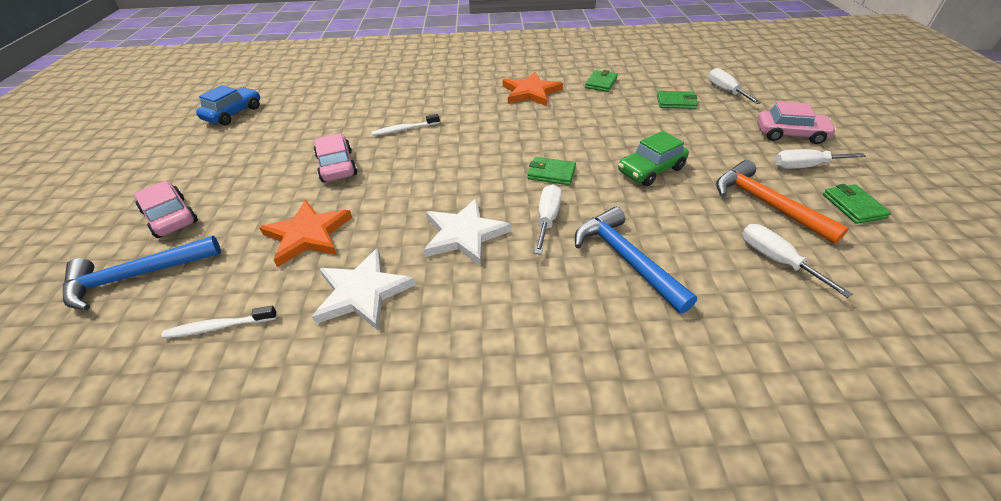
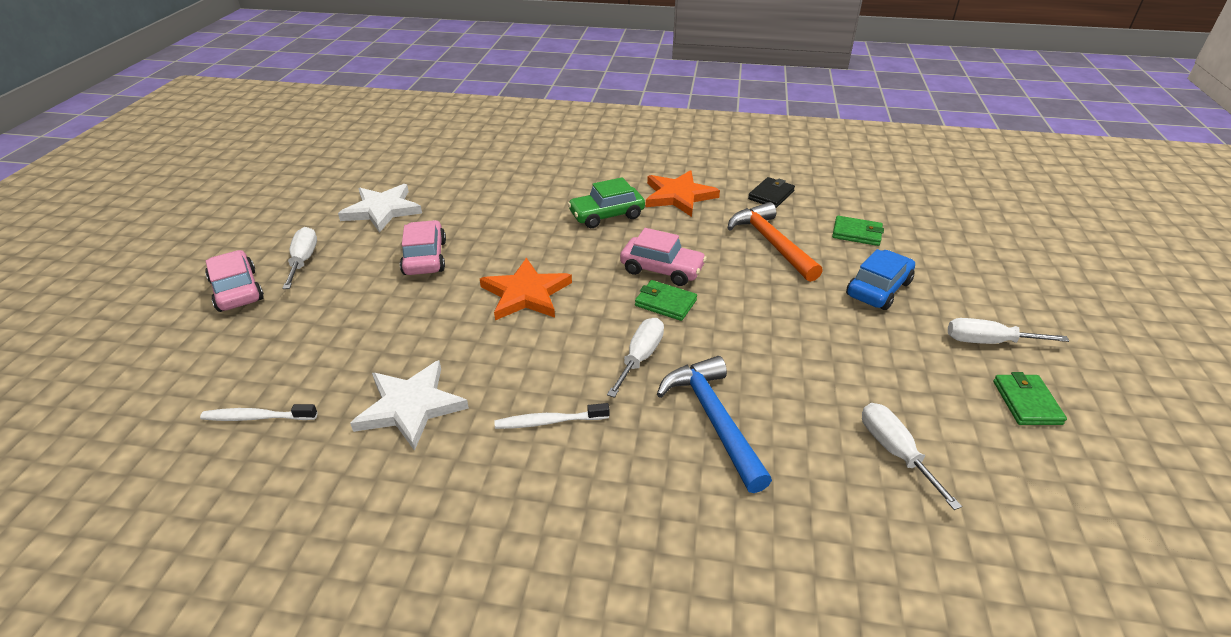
camera: 10 degrees right, 5 degrees down
blue hammer [63,236,221,310] -> none
blue car [196,85,260,126] -> blue car moved to [846,249,915,310]
orange star [259,200,352,267] -> orange star moved to [480,258,572,320]
white toothbrush [372,114,440,136] -> white toothbrush moved to [495,403,610,429]
white star [424,198,511,266] -> white star moved to [338,184,422,233]
green wallet [585,70,618,92] -> black wallet [748,177,795,208]
green car [618,131,689,186] -> green car moved to [568,177,645,228]
white screwdriver [708,68,761,104] -> white screwdriver moved to [282,227,317,289]
orange hammer [716,160,849,244] -> orange hammer moved to [728,202,823,282]
pink car [757,101,837,144] -> pink car moved to [620,228,707,286]

